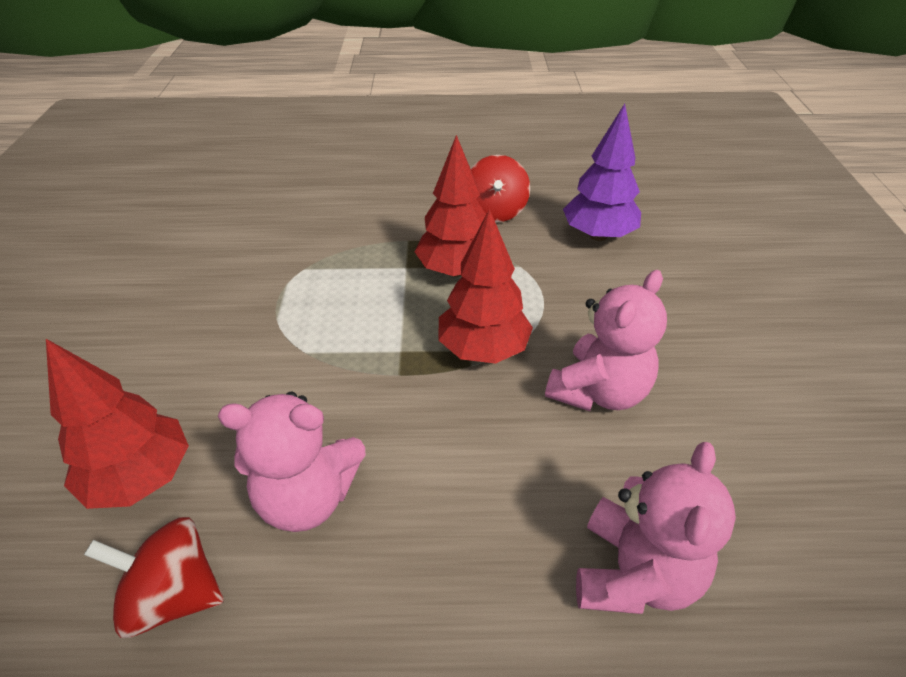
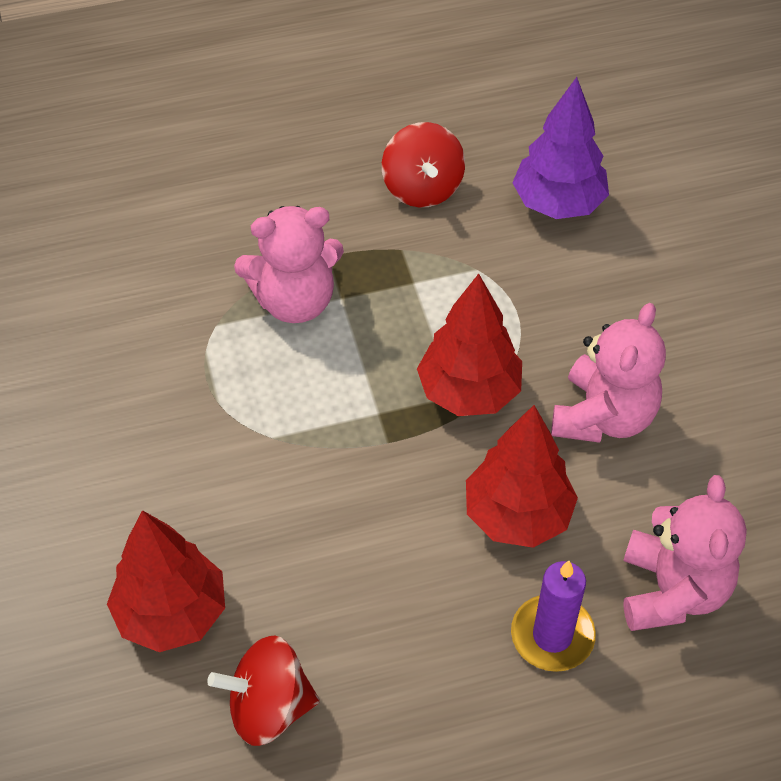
camera: 15 degrees left, 10 degrees up
pink teddy bear [218,392,365,532] -> pink teddy bear moved to [234,206,344,323]
red tree [414,135,486,277] -> red tree moved to [466,405,578,548]
none -> purple candle [511,561,596,672]

